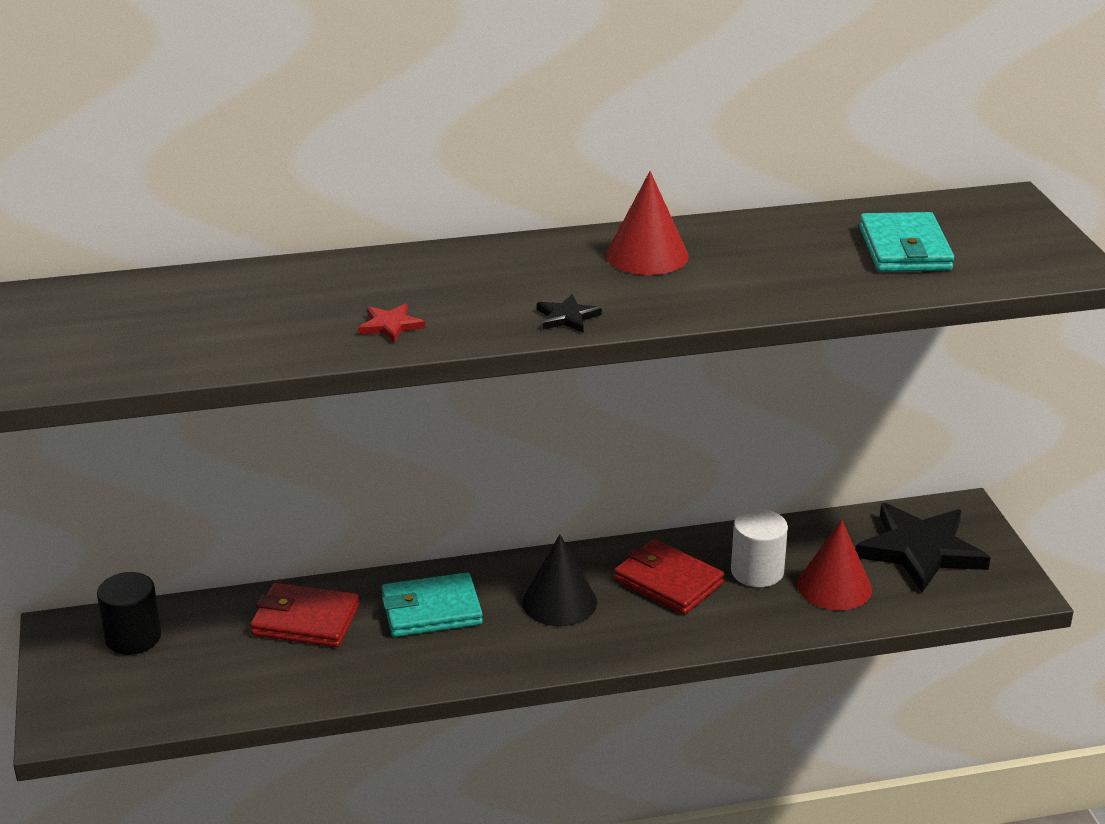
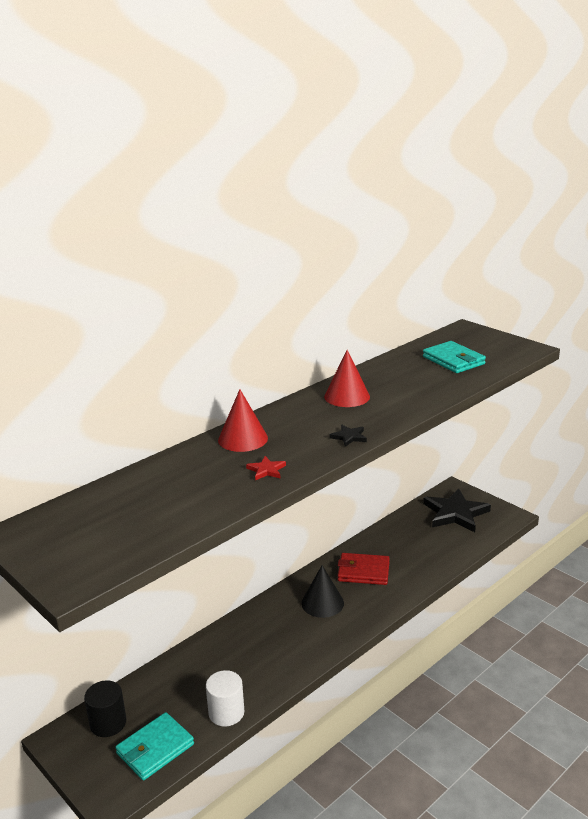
camera: 30 degrees left, 5 degrees down
red wallet [250,583,360,647] -> none
turquoise wallet [381,573,483,637] -> turquoise wallet moved to [115,712,194,780]
white cylinder [731,509,788,587] -> white cylinder moved to [206,670,244,727]
red cone [797,519,872,610] -> red cone moved to [218,389,268,452]

